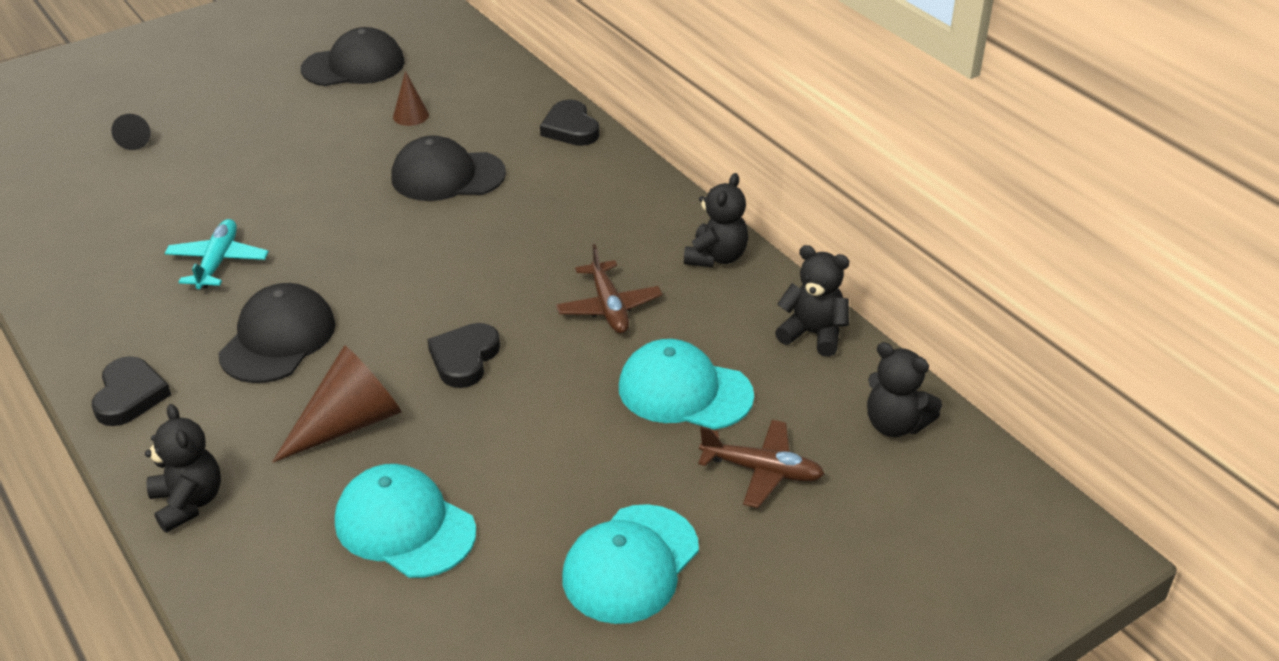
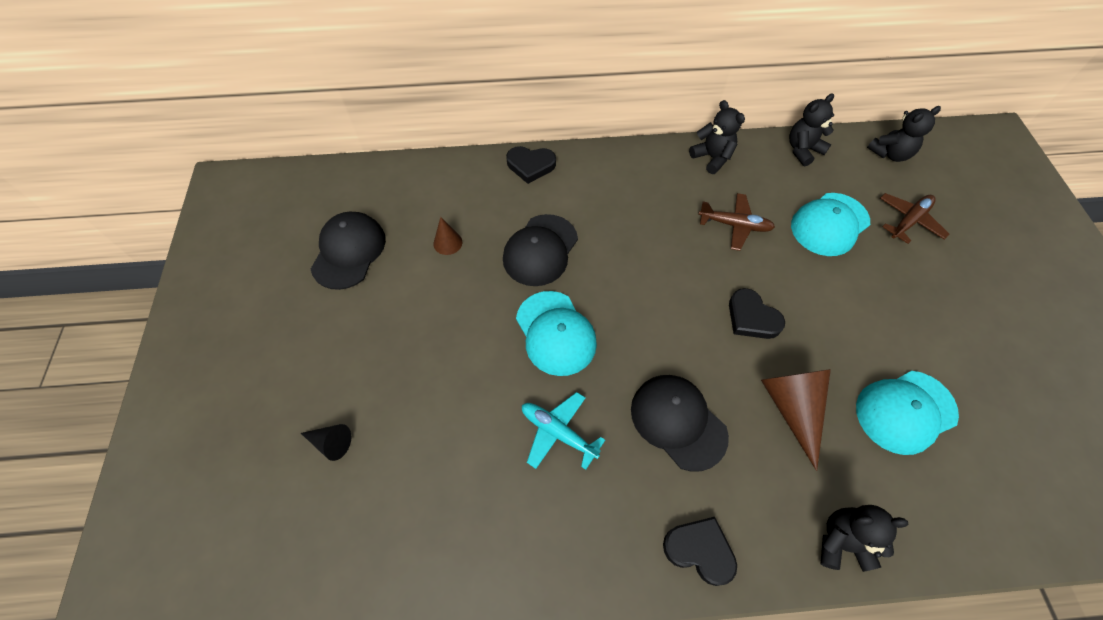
camera: 60 degrees left, 20 degrees up
turquoise cap [562,504,699,624] -> turquoise cap moved to [516,291,597,376]

